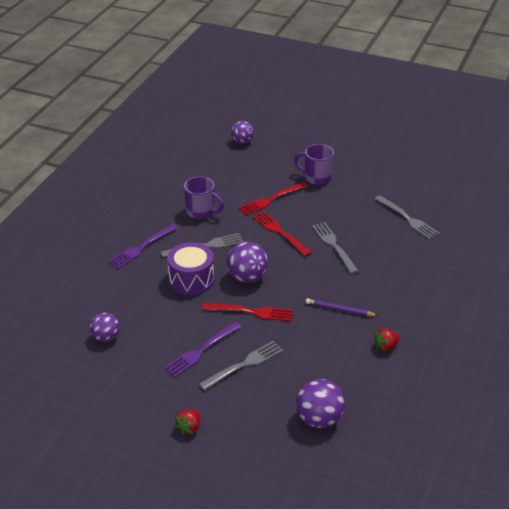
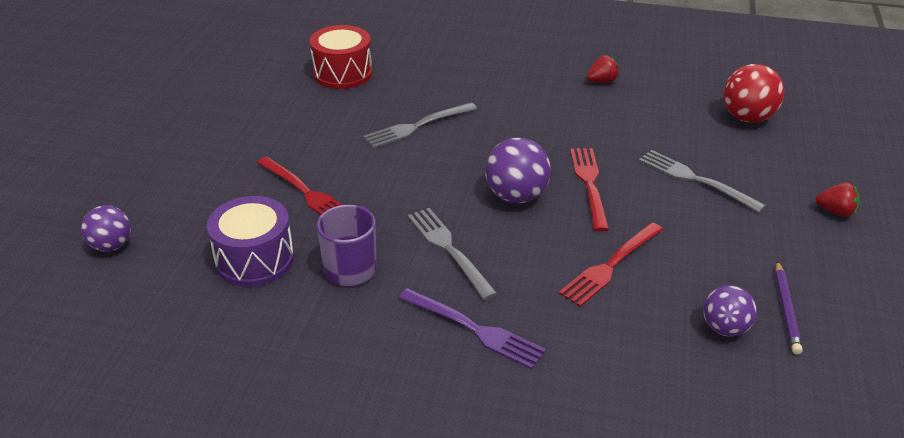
camera: 100 degrees left, 0 degrees up
purple fork [164,322,241,377] -> none
purple drum [167,242,214,295] -> purple drum moved to [207,196,294,287]
red fork [252,211,312,257] -> red fork moved to [559,222,663,307]
purple mug [294,144,334,185] -> none
purple ball [296,379,345,428] -> red ball [723,64,785,123]
purple pencil [306,298,378,316] -> purple pencil moved to [775,261,803,355]
red strawberry [373,328,400,351] -> red strawberry turned 75 degrees counterclockwise [587,55,619,83]
grey fork [375,196,440,239] -> red drum [310,25,372,89]

